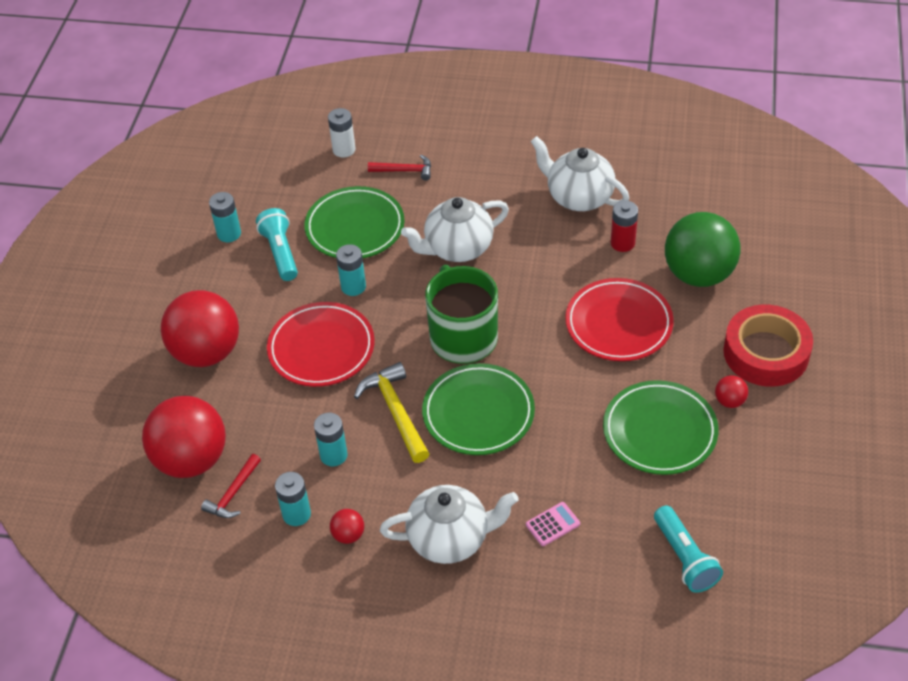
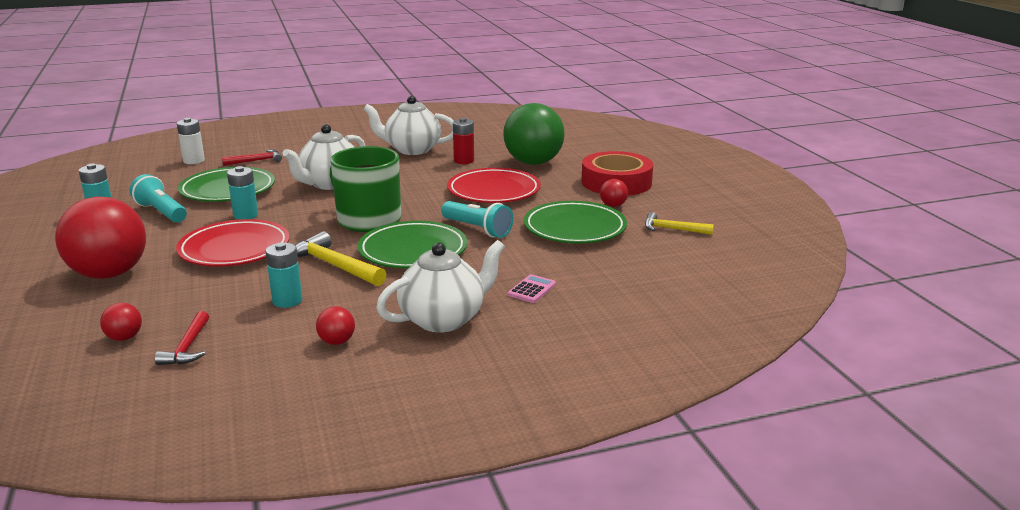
camera: 30 degrees left, 25 degrees down
red ball [142,396,226,478] -> red ball [100,303,142,341], size x0.41
turquoise battery [275,472,311,526] -> none
turquoise flashlight [654,506,723,593] -> turquoise flashlight moved to [441,201,513,238]
none -> yellow hammer [645,212,714,235]

